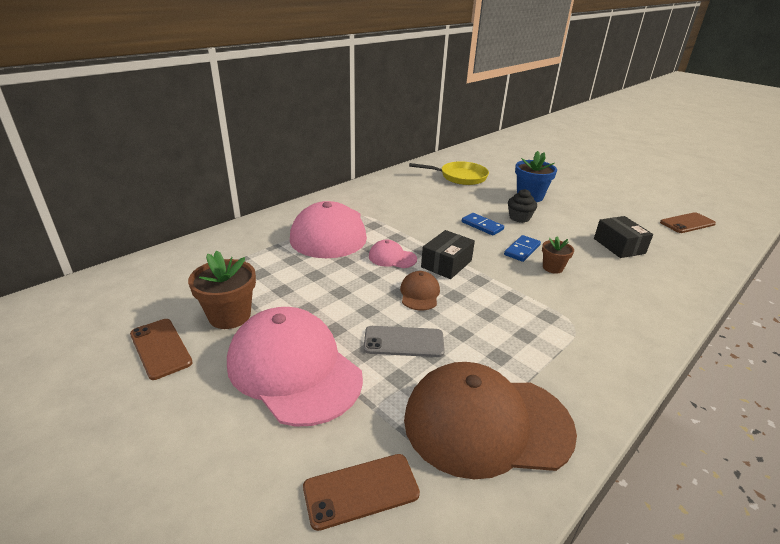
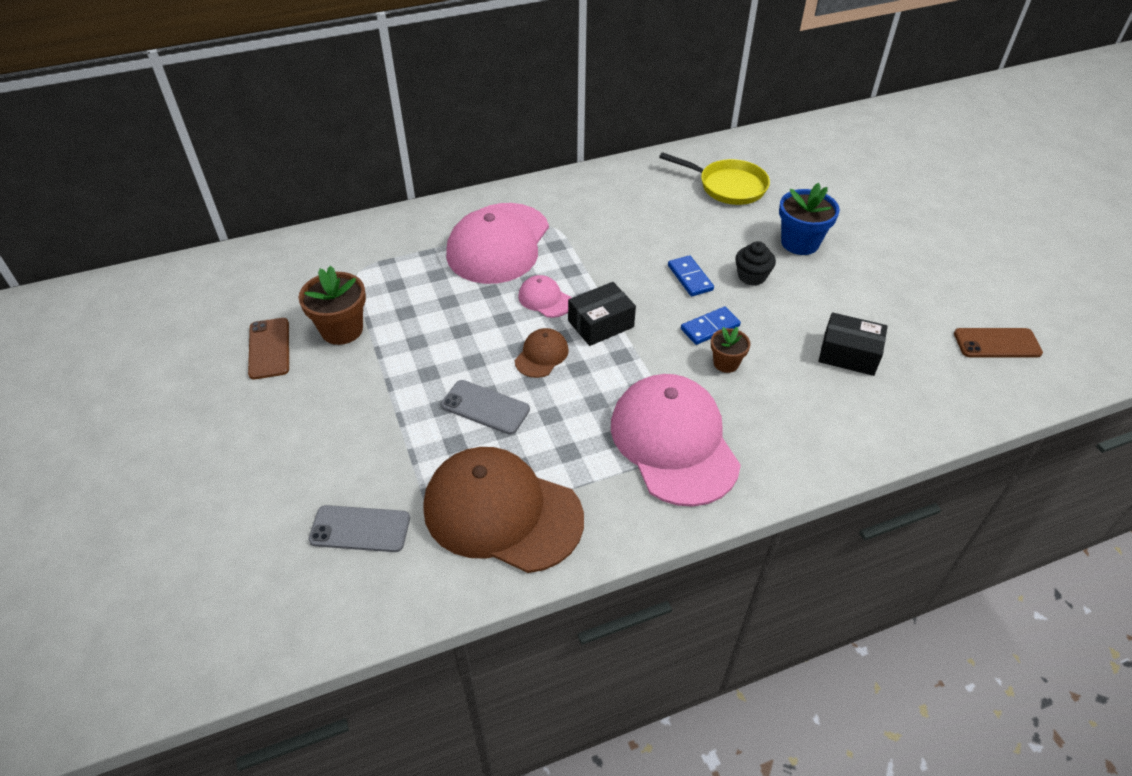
camera: 25 degrees right, 15 degrees up
pink cap [227,307,363,427] -> pink cap moved to [611,374,741,507]
brown phone [303,454,420,531] -> grey phone [309,505,410,552]
black box [594,216,653,258] -> black box turned 75 degrees counterclockwise [818,312,887,376]

